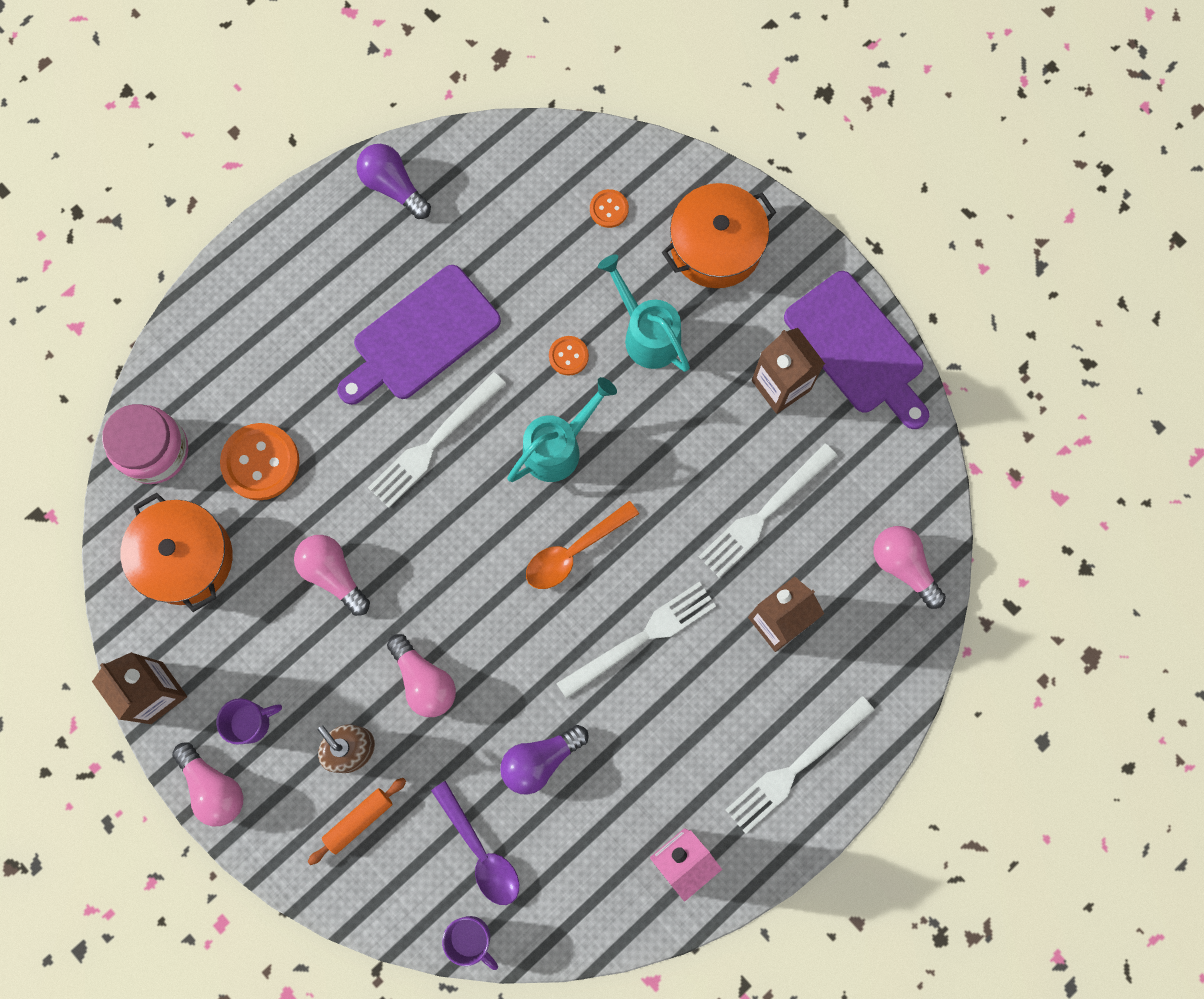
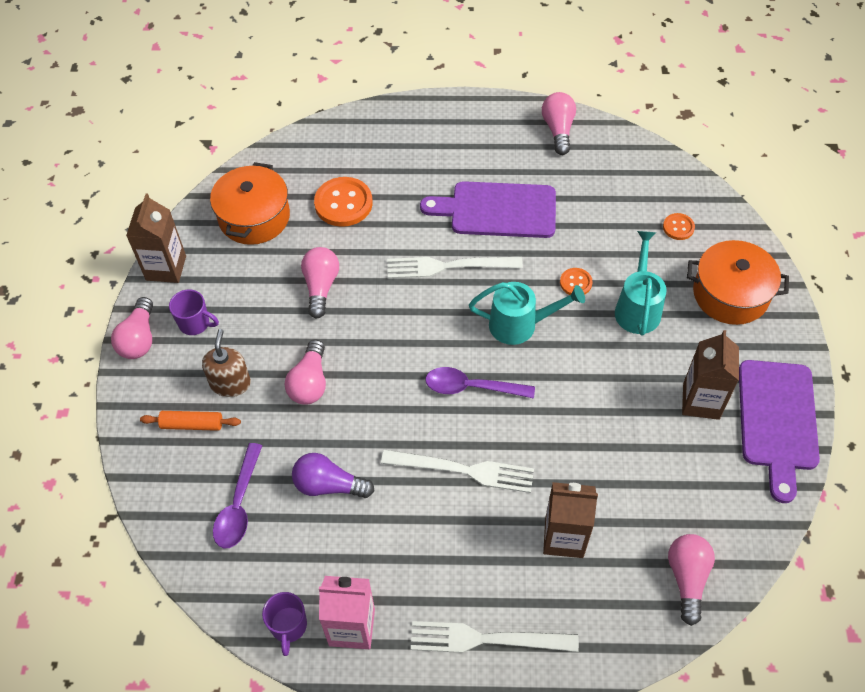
camera: 45 degrees right, 20 degrees down
pink jar [102,404,188,484] -> none
purple light bulb [356,144,431,219] -> pink light bulb [542,92,576,155]
purple mug [442,916,498,970] -> purple mug moved to [262,592,307,656]
orange spoon [526,501,639,589] -> purple spoon [425,367,535,399]
white fork [698,444,837,578] -> none

